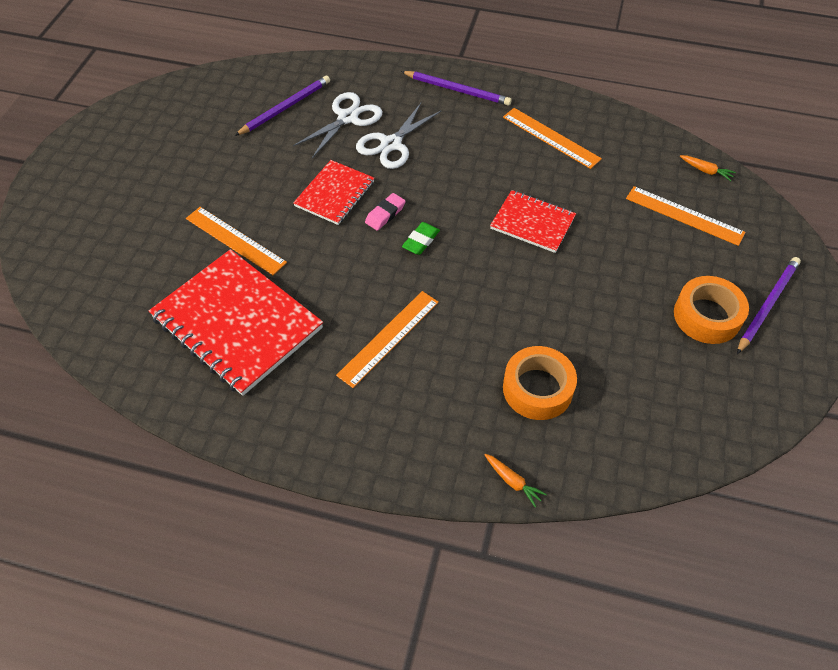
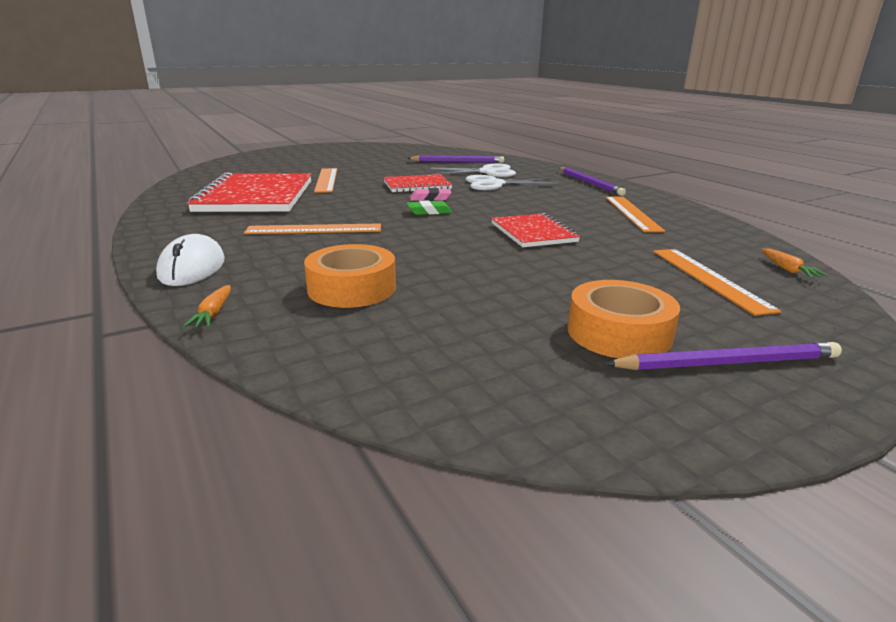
camera: 45 degrees right, 30 degrees down
none -> white mouse [156,234,225,286]

